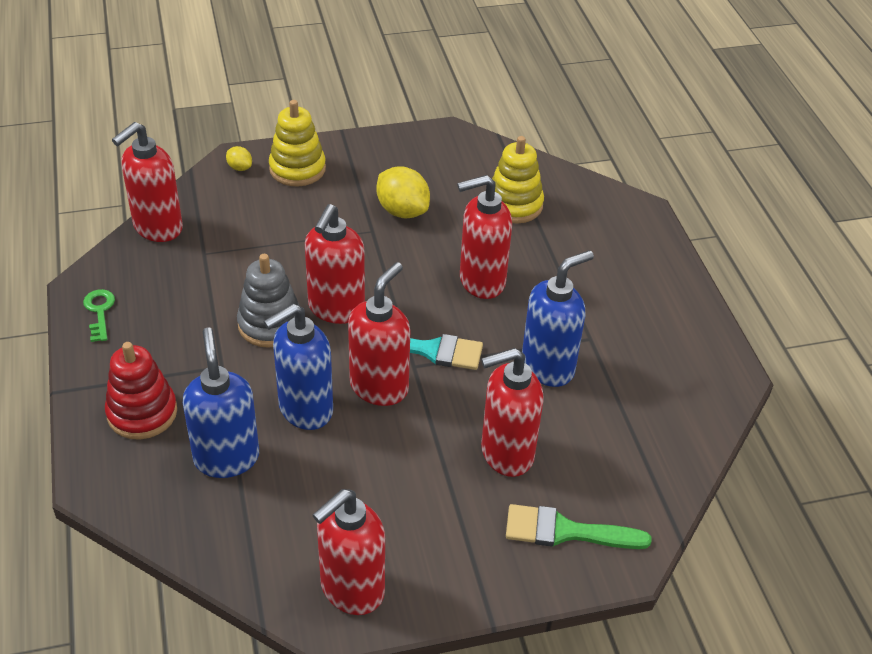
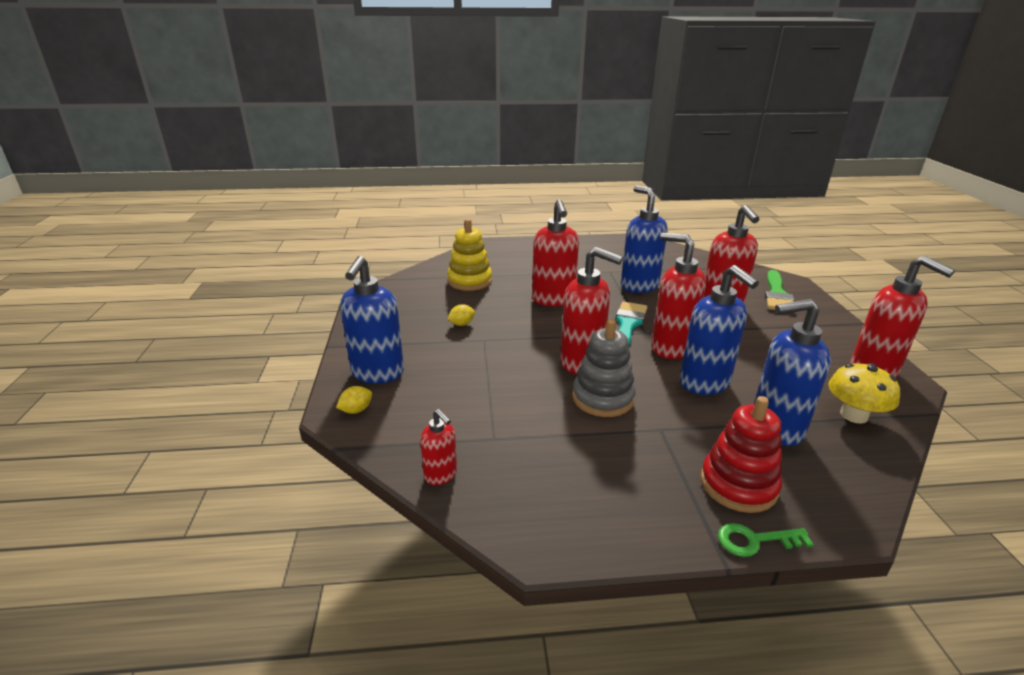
camera: 80 degrees left, 15 degrees down
green key [83,289,115,342] -> green key moved to [718,523,814,557]
red soap dispenser [112,122,183,242] -> red soap dispenser [420,409,457,485], size x0.53
yellow stacking toy [269,100,326,186] -> blue soap dispenser [340,256,404,384]
yellow lemon [376,166,430,218] -> yellow lemon [447,304,475,326], size x0.50
none -> yellow mushroom [828,363,900,424]

